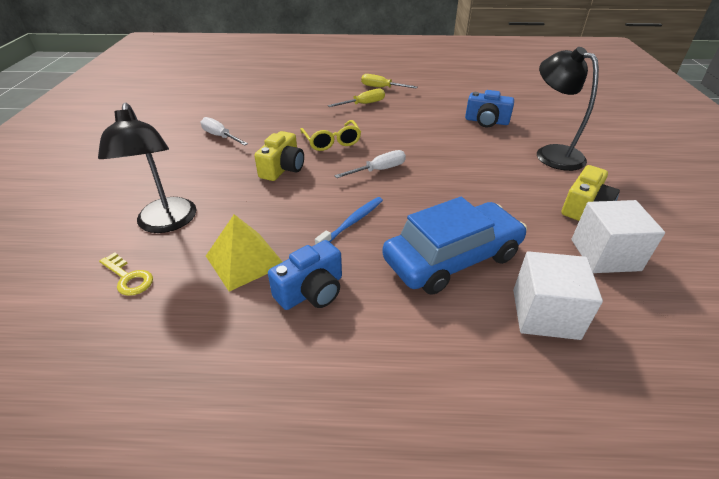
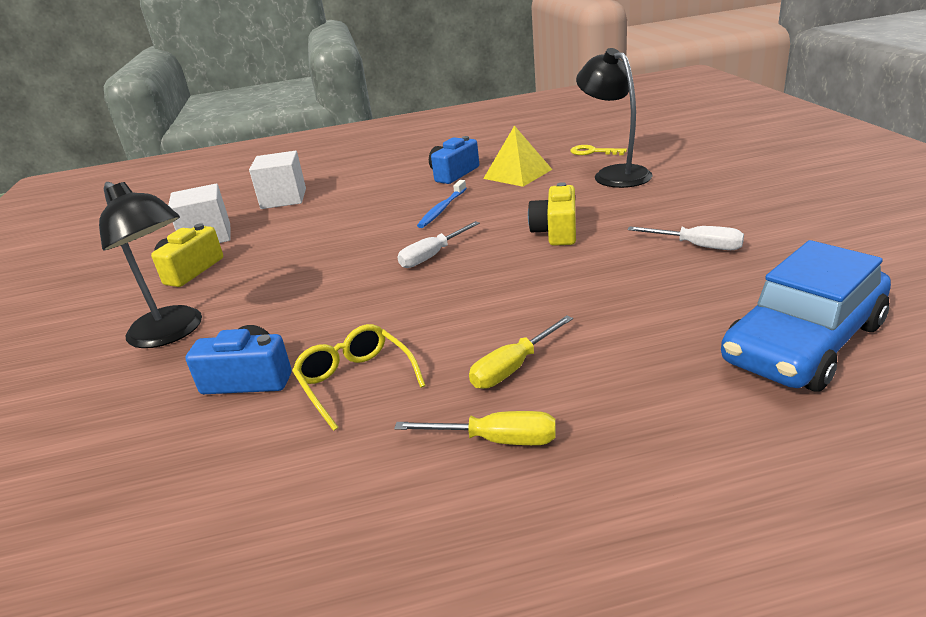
camera: 170 degrees right, 10 degrees down
yellow glasses [300,120,361,151] -> yellow glasses moved to [292,324,426,431]
blue car [382,197,527,295] -> blue car moved to [721,240,891,392]

